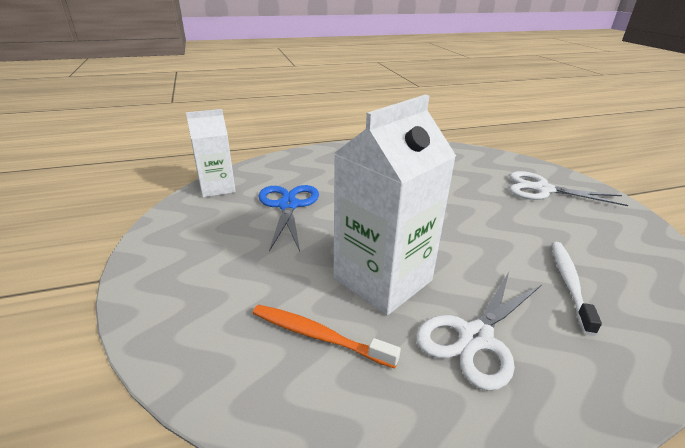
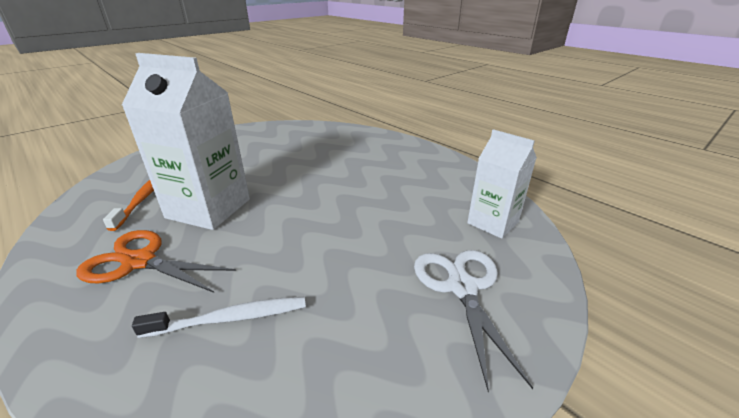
camera: 65 degrees right, 0 degrees up
white carton [186,109,236,198] -> white carton moved to [467,129,537,239]
blue scissors [258,185,319,252] -> none
white scissors [416,272,541,391] -> orange scissors [76,230,236,293]

